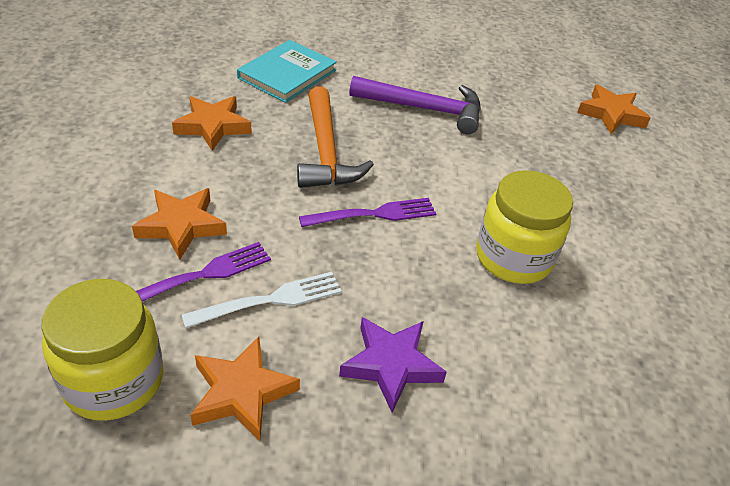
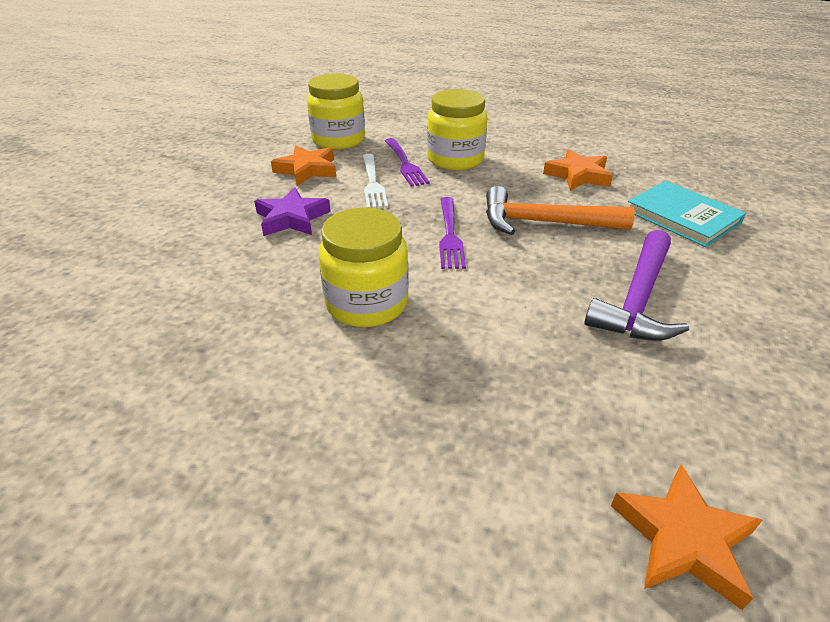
camera: 110 degrees right, 5 degrees down
orange star [132,188,227,260] -> yellow jar [427,89,487,171]

